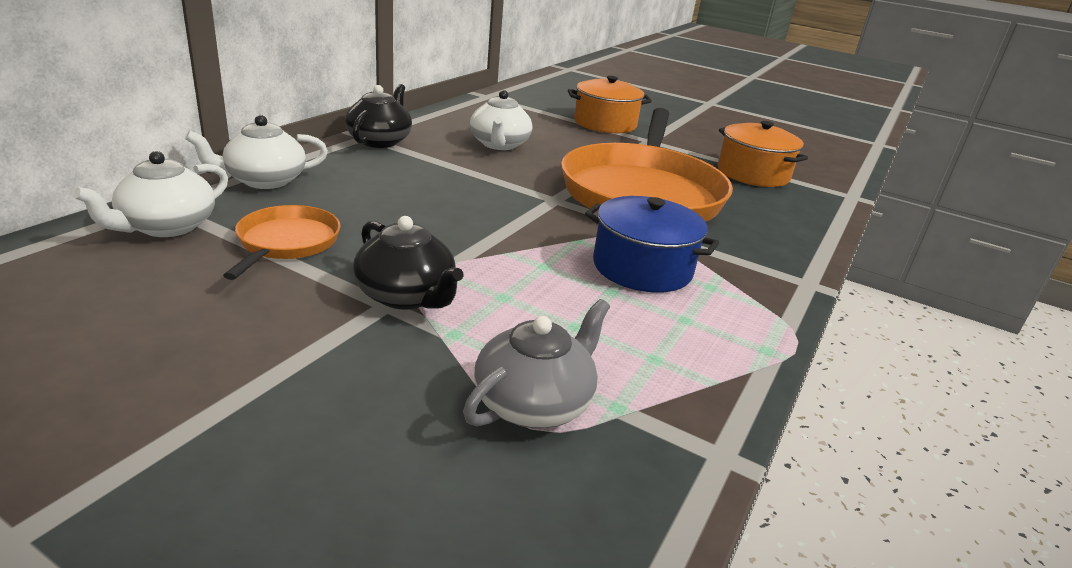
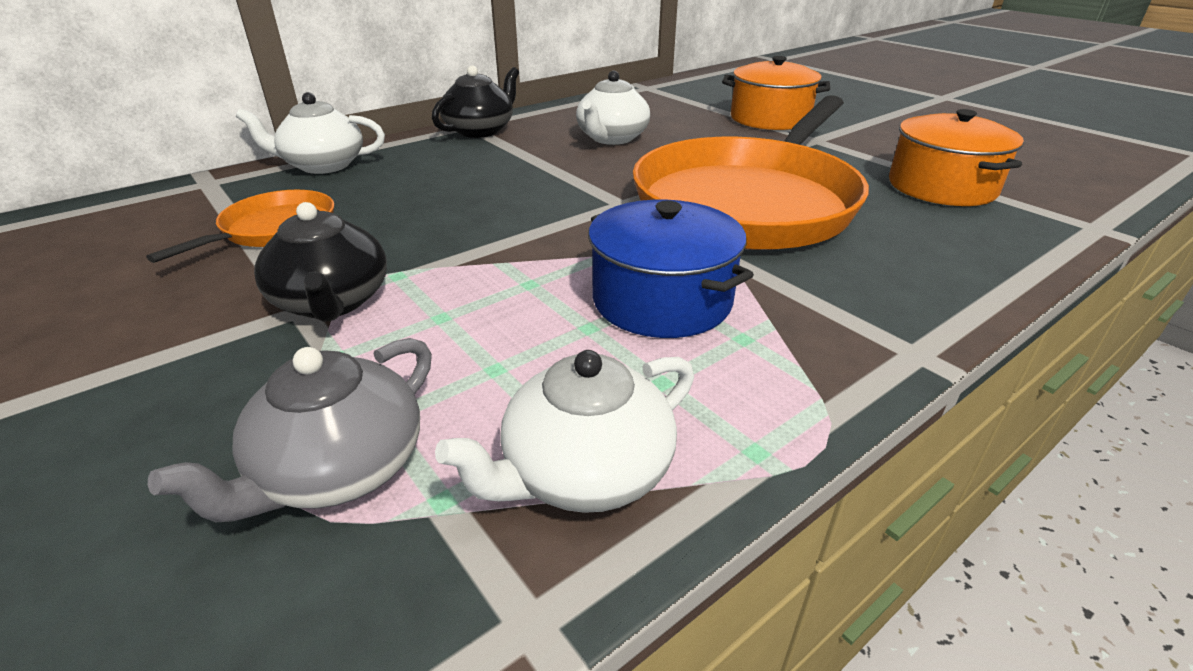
camera: 25 degrees right, 5 degrees up
white teapot [73,151,228,237] -> white teapot moved to [435,350,694,513]
grey teapot [463,299,610,428] -> grey teapot turned 150 degrees clockwise [148,338,432,522]

